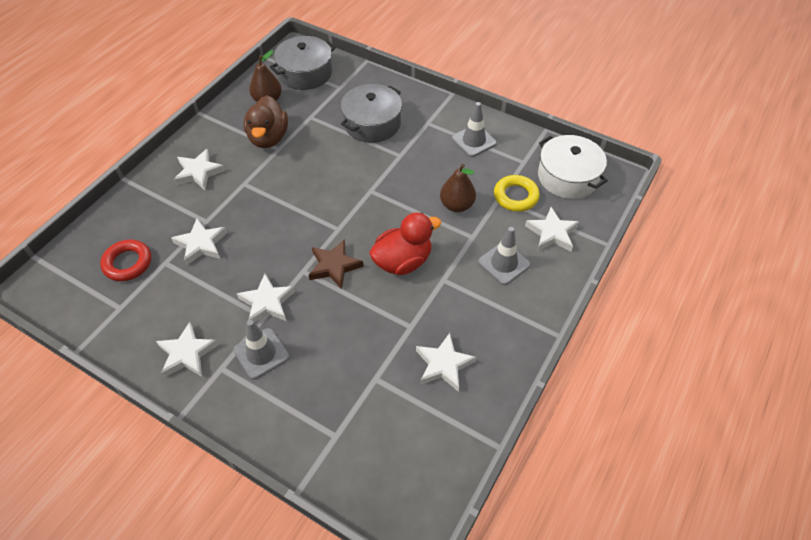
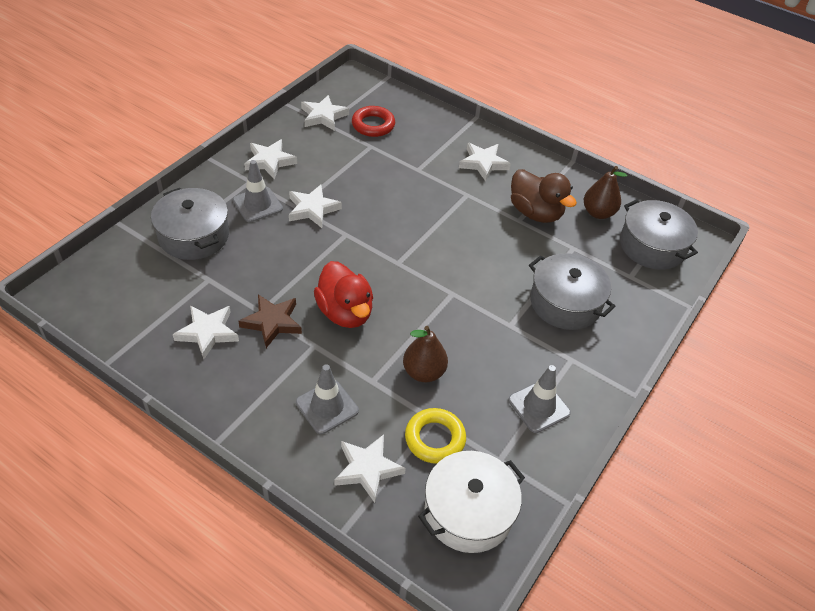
camera: 90 degrees right, 5 degrees down
white star [171,218,228,266] -> white star moved to [301,95,349,131]
brown duck [244,95,288,148] -> brown duck turned 135 degrees counterclockwise [511,169,577,223]
brown star [309,239,364,289] -> brown star moved to [238,295,302,348]
none -> grey pot [151,188,229,260]

